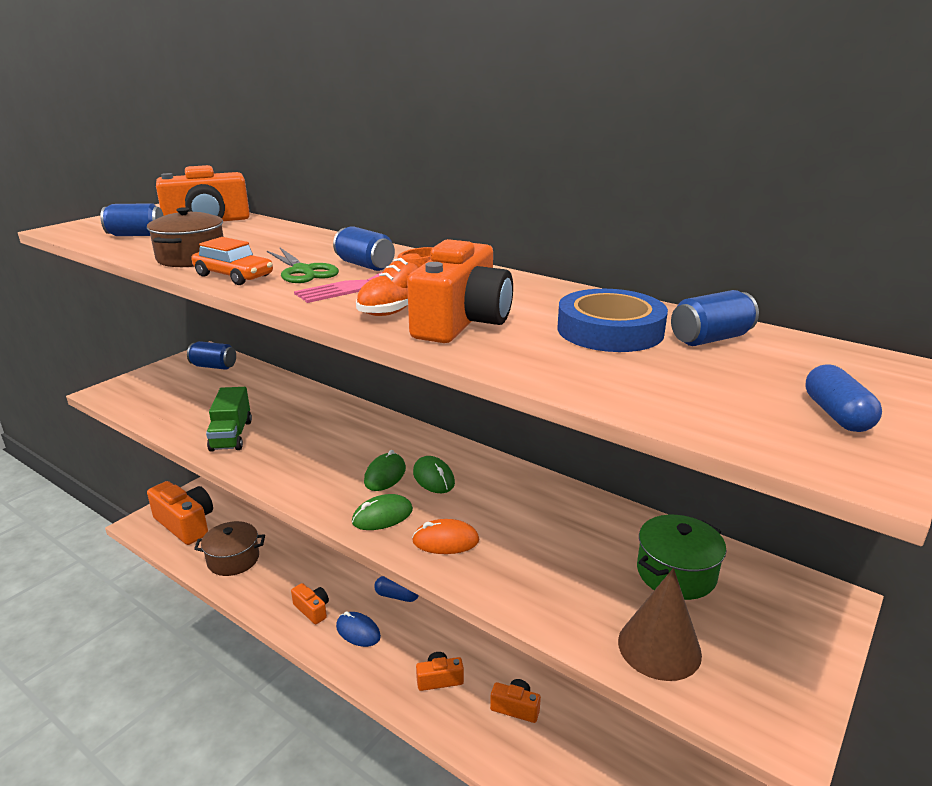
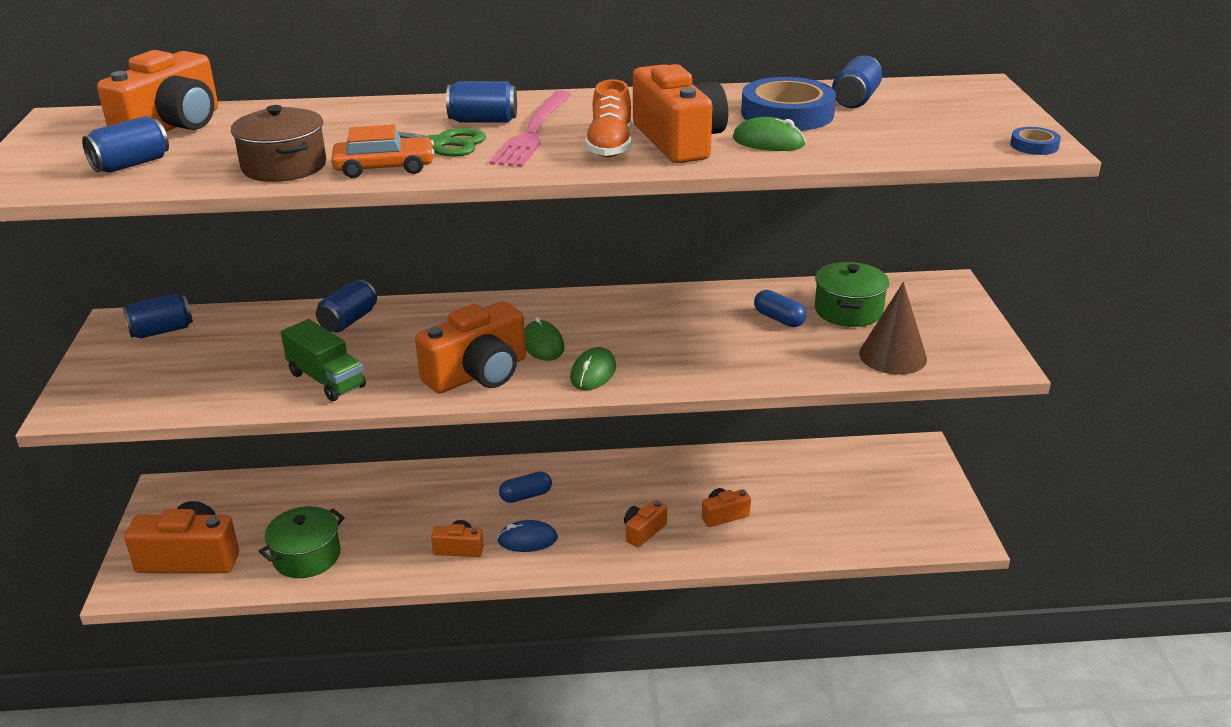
camera: 40 degrees left, 5 degrees up
brown pot [194,521,265,576] -> green pot [259,506,345,578]
orange mouse [412,519,479,554] -> none
green mouse [413,456,455,493] -> green mouse moved to [733,117,806,151]
blue capsule [805,364,882,432] -> blue capsule moved to [754,290,807,327]
none -> blue can [316,280,377,332]
none -> orange camera [415,301,526,394]
none -> blue tape [1010,127,1061,155]

